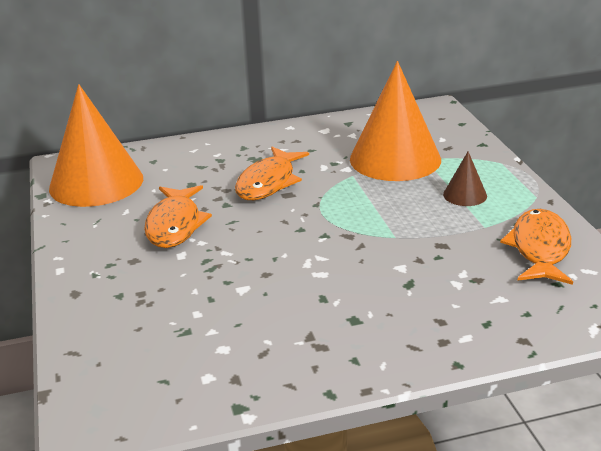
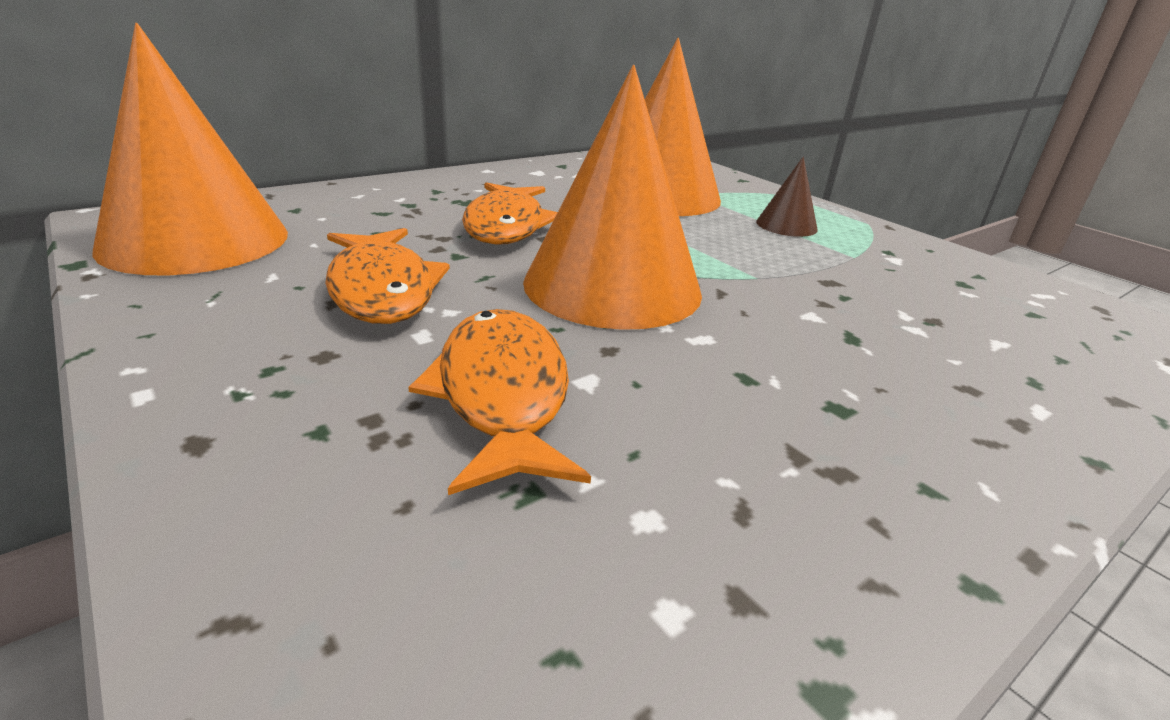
camera: 25 degrees left, 0 degrees up
orange fish [500,209,573,285] -> orange fish moved to [408,309,591,495]
none -> orange cone [523,65,702,330]

